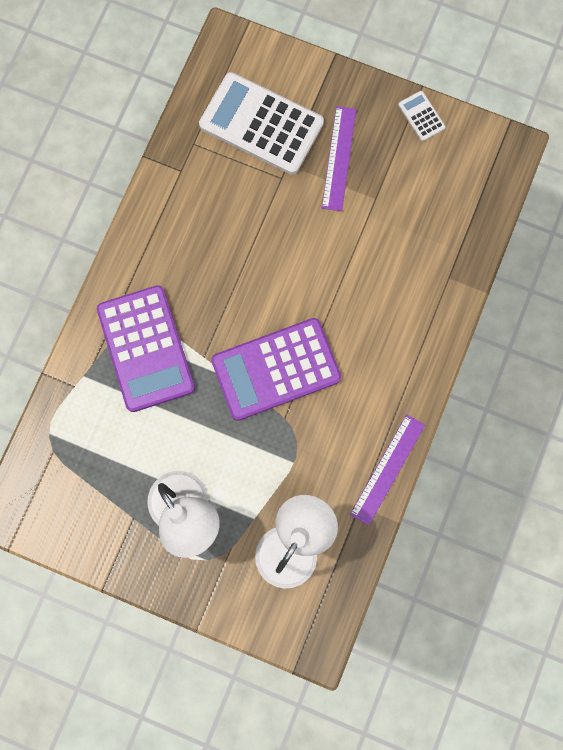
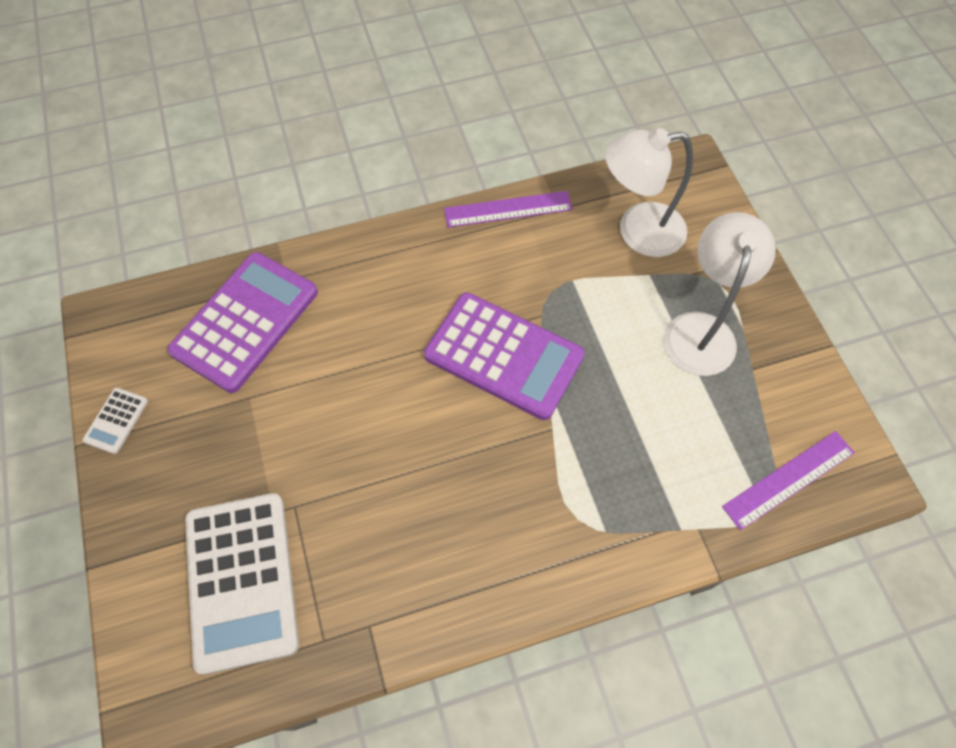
camera: 130 degrees left, 15 degrees down
purple calculator [97,285,195,412] -> purple calculator moved to [167,252,318,393]
purple ruler [322,106,356,211] -> purple ruler moved to [722,431,855,530]

